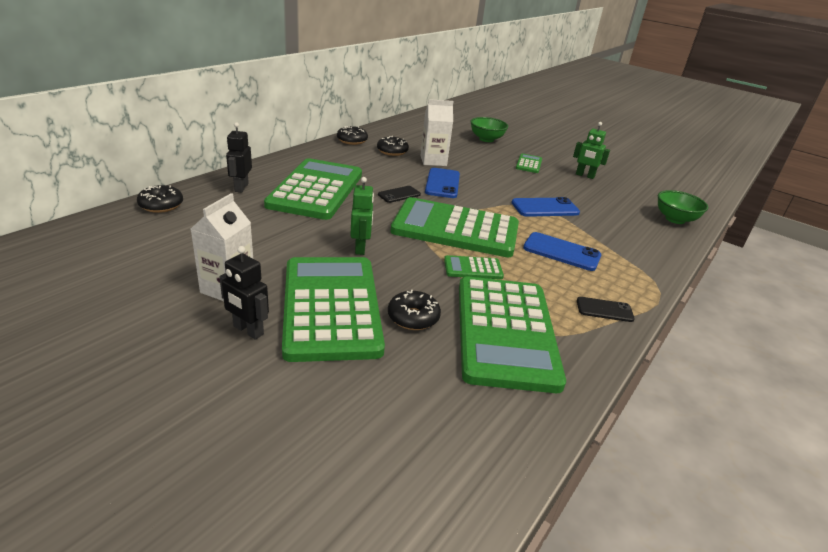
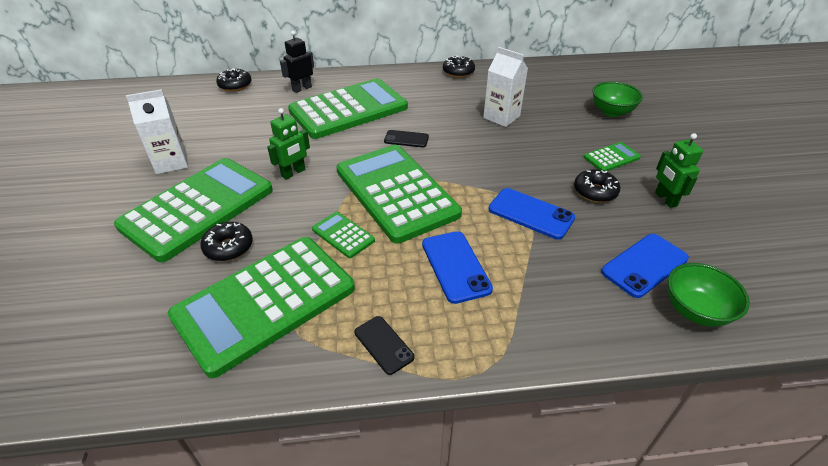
camera: 50 degrees right, 10 degrees up
black robot [219,246,269,340] -> none
black donut [377,136,409,156] -> black donut moved to [574,169,620,203]
blue phone [425,168,460,198] -> blue phone moved to [601,234,689,298]

